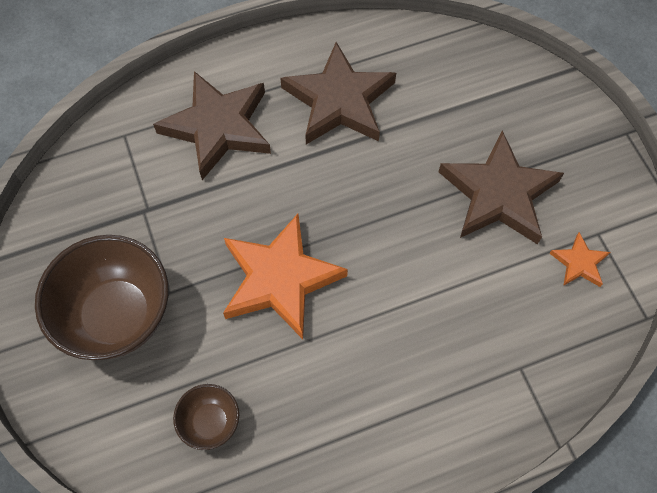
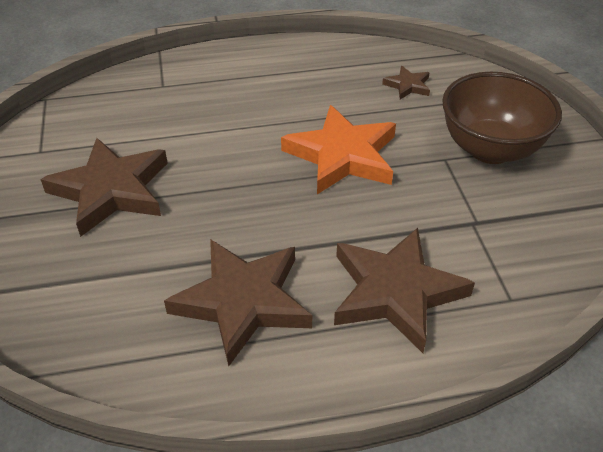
camera: 170 degrees left, 20 degrees down
brown bowl [173,384,239,450] -> brown star [382,66,430,100]
orange star [549,232,610,287] -> none

